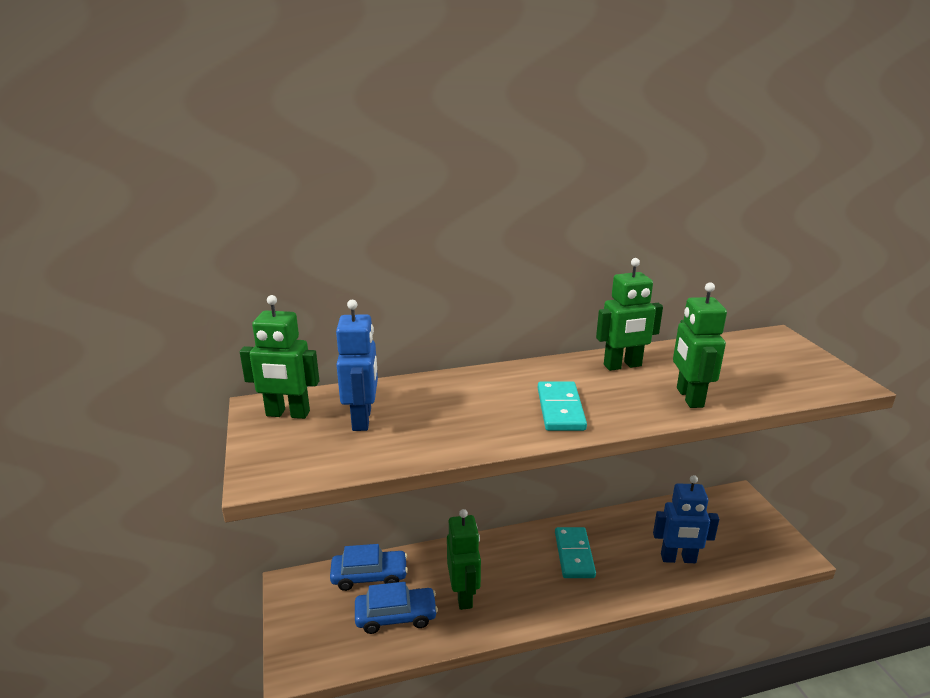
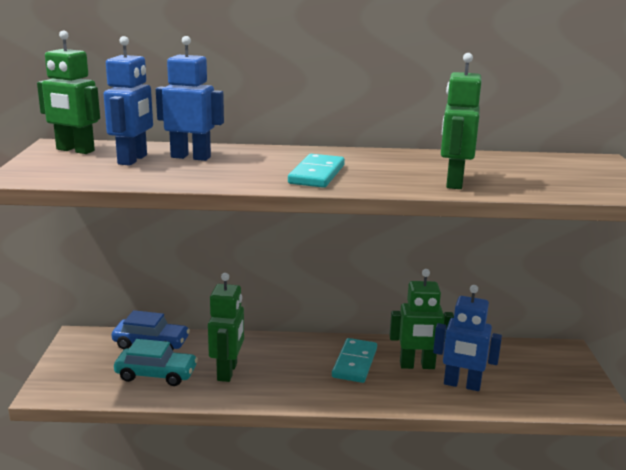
camera: 15 degrees right, 5 degrees down
blue car [355,582,438,634] -> turquoise car [114,339,198,386]
green robot [596,258,663,371] -> green robot moved to [389,269,454,369]
none -> blue robot [156,36,224,161]

